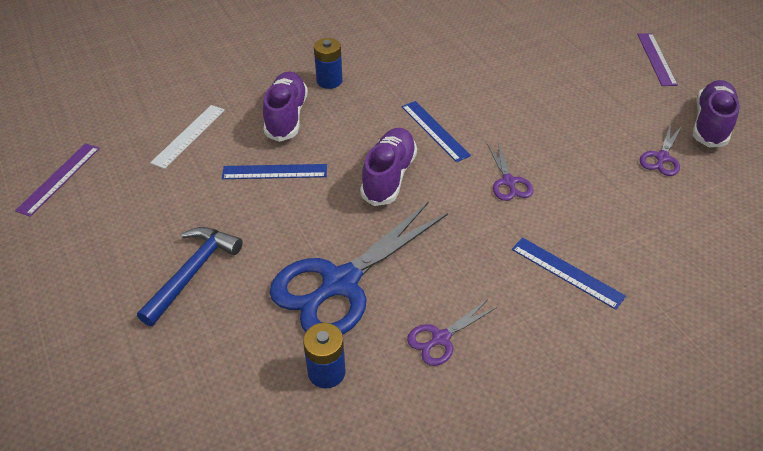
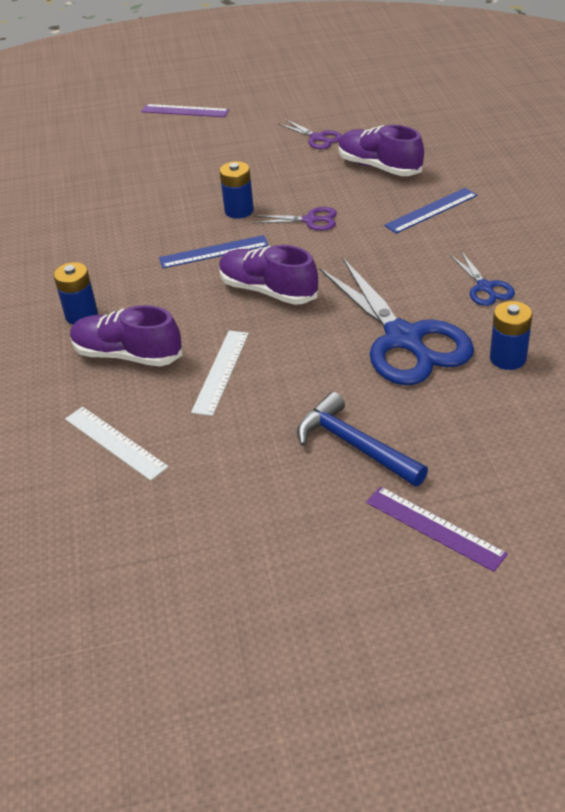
camera: 70 degrees left, 5 degrees down
purple ruler [15,143,100,217] -> purple ruler moved to [366,486,508,572]
blue ruler [222,164,327,179] -> white ruler [191,331,249,416]
purple scissors [407,299,497,366] -> blue scissors [450,251,515,306]
purple shoe [693,80,740,147] -> purple shoe moved to [338,125,424,176]
none -> blue battery [219,161,254,219]

